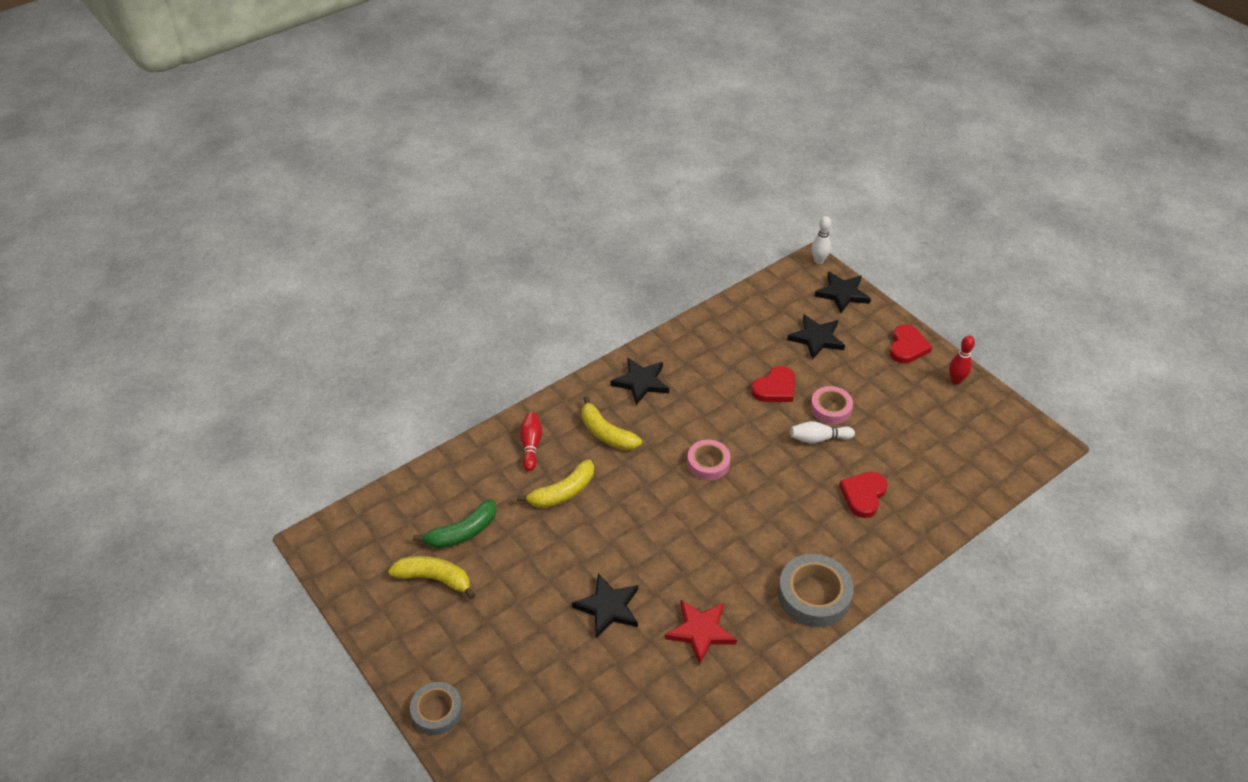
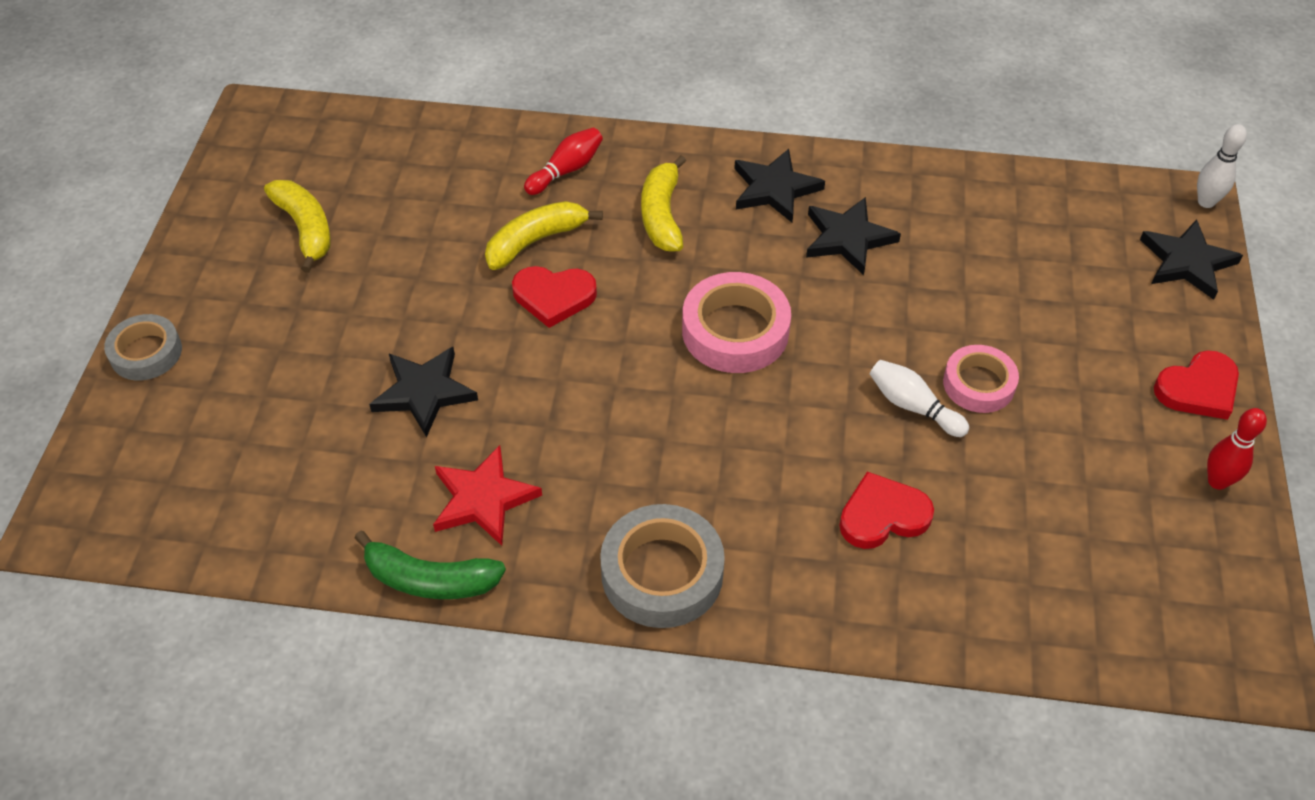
camera: 45 degrees right, 5 degrees up
green banana [413,499,497,549] -> green banana moved to [354,531,506,599]
yellow banana [517,459,594,508] -> yellow banana turned 135 degrees clockwise [485,201,603,270]
pink tape [687,440,731,480] -> pink tape [682,272,791,373], size x1.55
red heart [751,366,795,402] -> red heart moved to [512,266,597,328]
black star [787,314,845,360] -> black star moved to [806,197,901,275]

